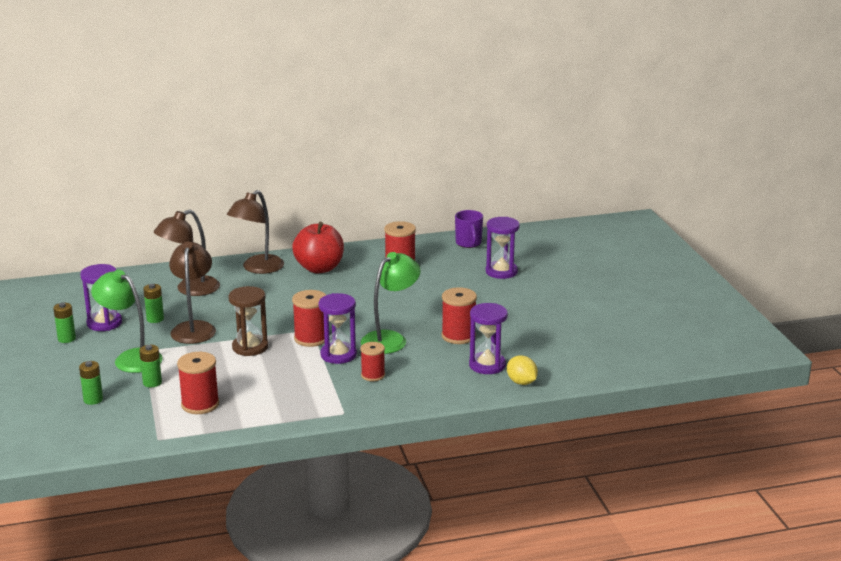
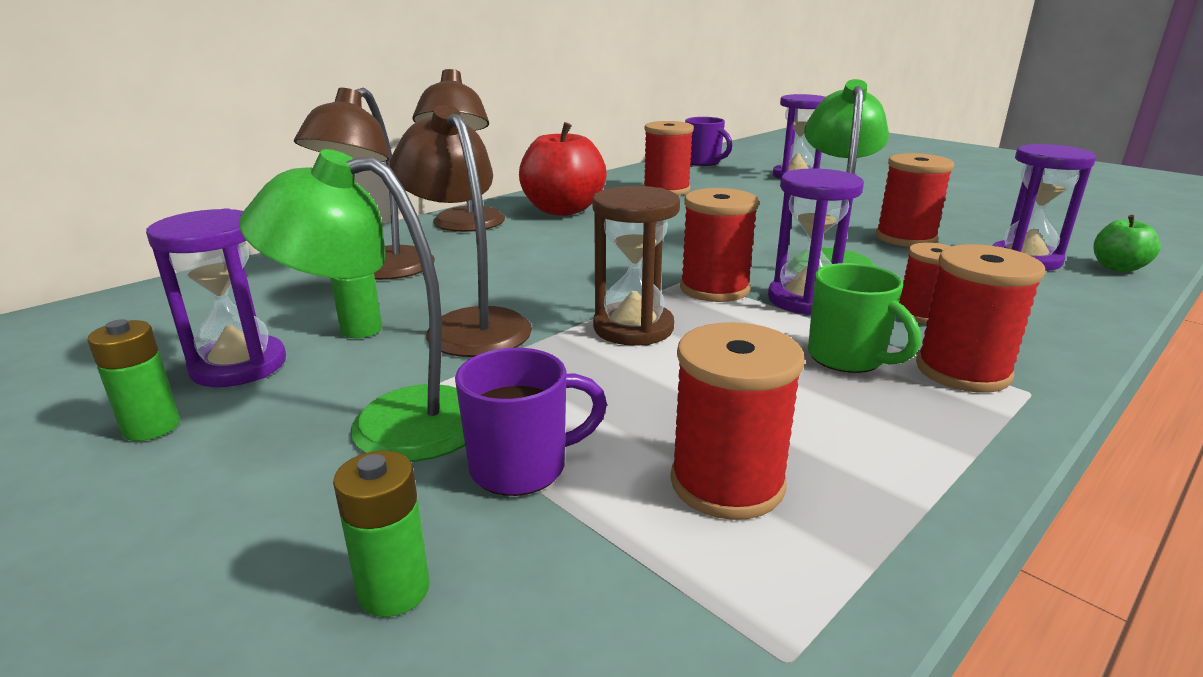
camera: 30 degrees left, 0 degrees up
green battery [139,345,162,387] -> purple mug [455,348,607,496]
yellow lemon [507,355,538,385] -> green apple [1094,215,1161,272]
none -> green mug [808,263,921,373]
none -> red spool [916,244,1045,393]

